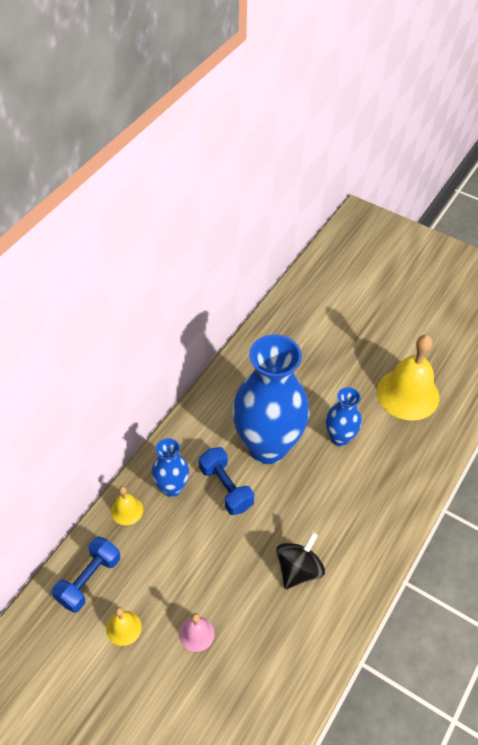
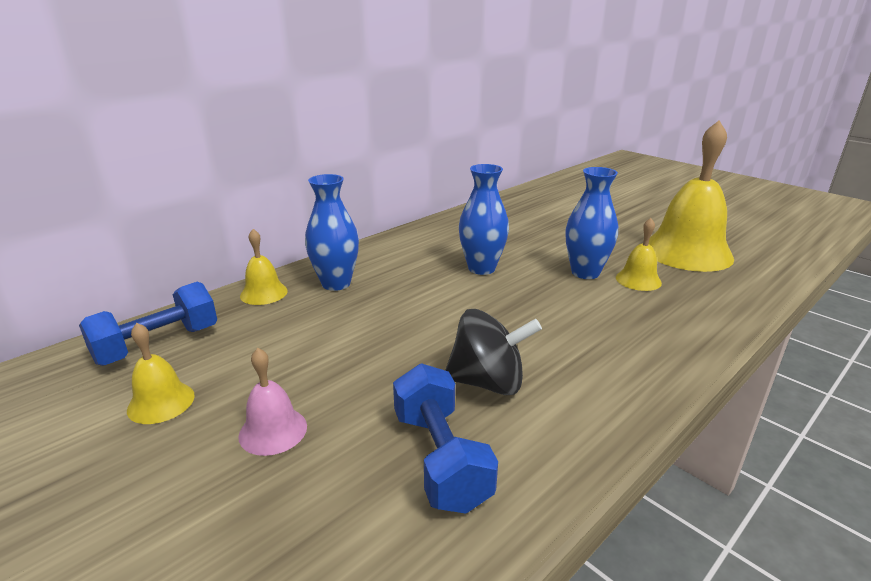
camera: 15 degrees right, 25 degrees down
blue dumbbell [199,447,254,515] -> blue dumbbell moved to [393,363,498,513]
blue vase [232,334,309,464] -> blue vase [459,164,509,275], size x0.49
black spinning top [276,532,325,589] -> black spinning top turned 45 degrees clockwise [445,309,542,395]
none -> yellow bell [616,218,662,291]

